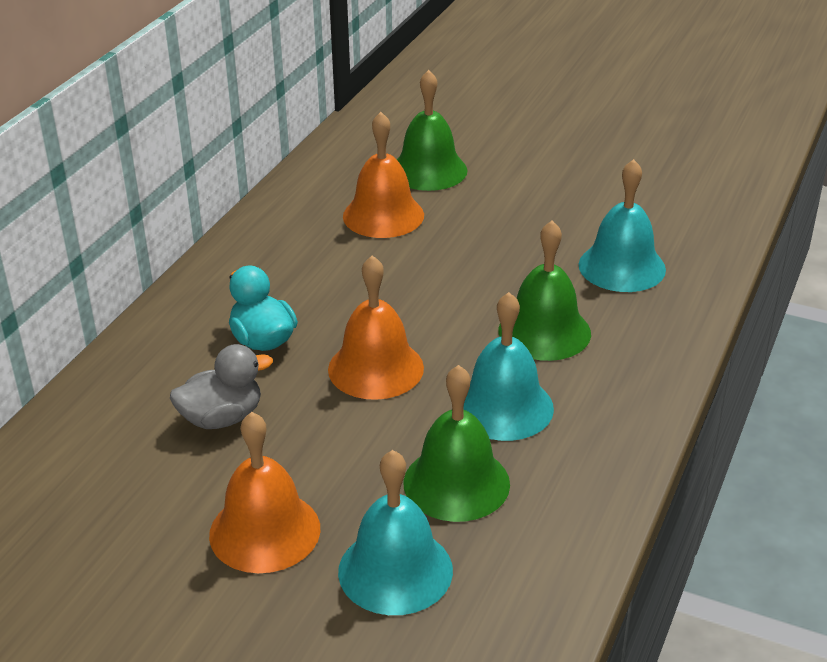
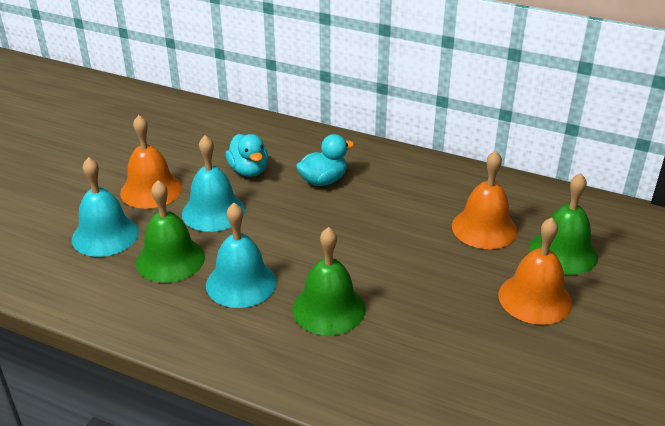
camera: 90 degrees right, 0 degrees up
grey duck [170,344,273,429] -> turquoise duck [226,134,268,177]
orange bell [328,255,424,400] -> orange bell moved to [498,218,572,325]
turquoise bell [579,159,666,292] -> turquoise bell moved to [182,135,246,232]

